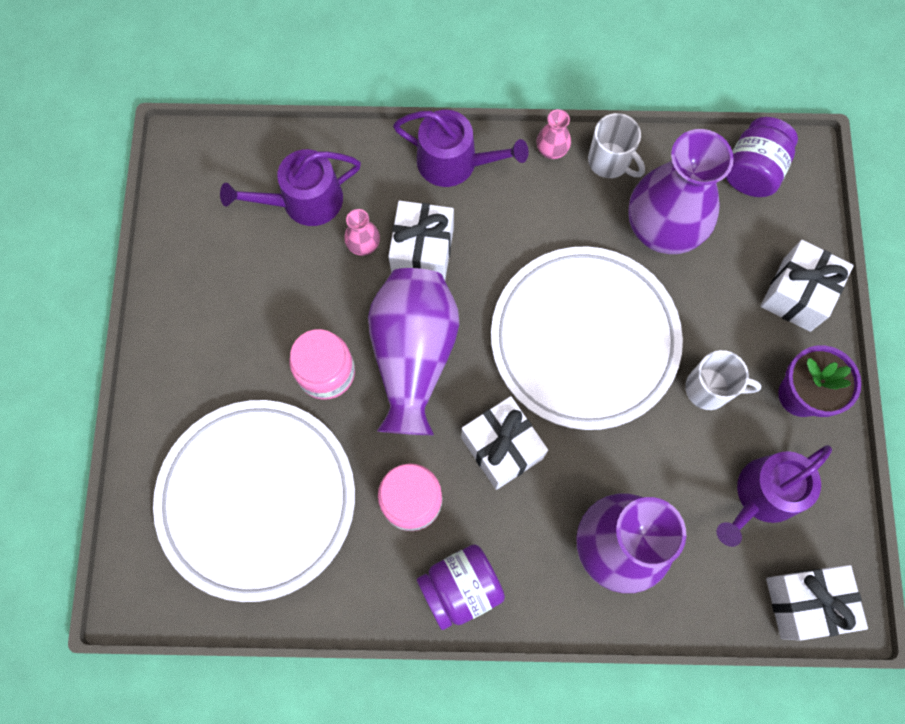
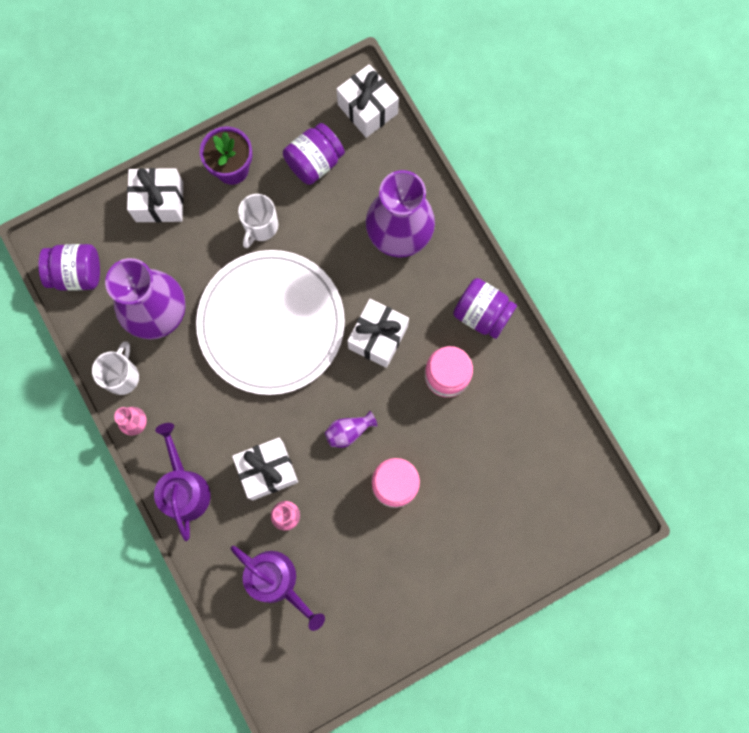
camera: 120 degrees left, 5 degrees up
white plate [153,400,355,602] -> none
purple vase [368,268,459,435] -> purple vase [325,411,377,448], size x0.41
white mug [685,350,761,410] -> white mug turned 135 degrees counterclockwise [238,194,278,248]
purple watering can [716,445,832,547] -> purple jar [283,123,345,185]

